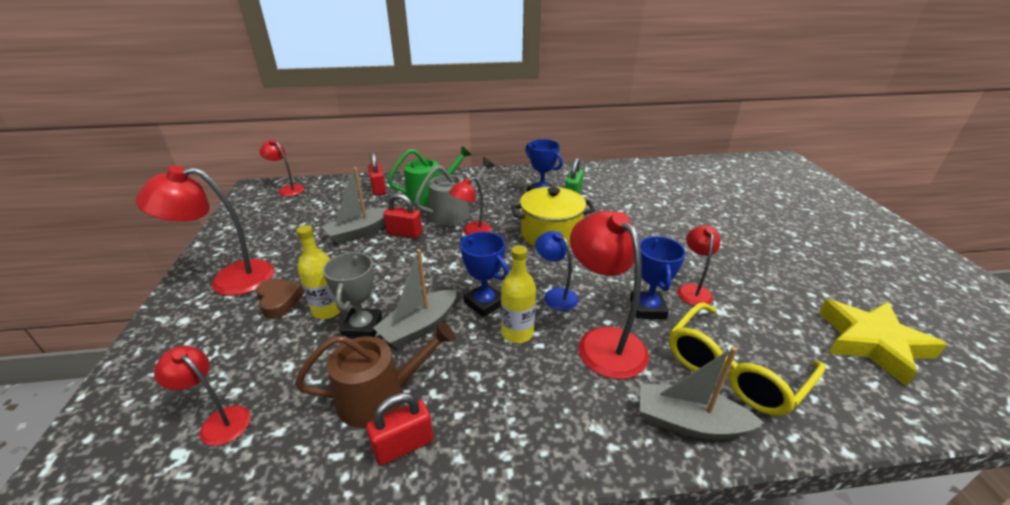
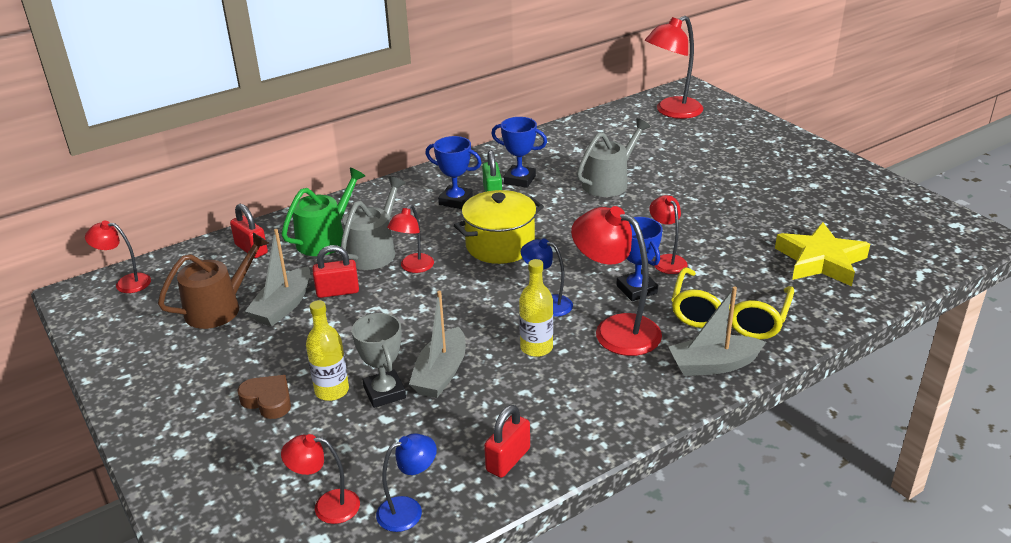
camera: 25 degrees left, 0 degrees up
red lamp [136,166,274,296] -> red lamp moved to [645,16,704,119]
brown watering can [295,321,456,428] -> brown watering can moved to [158,233,269,329]
blue trophy [460,232,509,317] -> blue trophy moved to [491,117,547,188]
none -> blue lamp [376,434,437,532]
none -> grey watering can [577,118,651,197]

